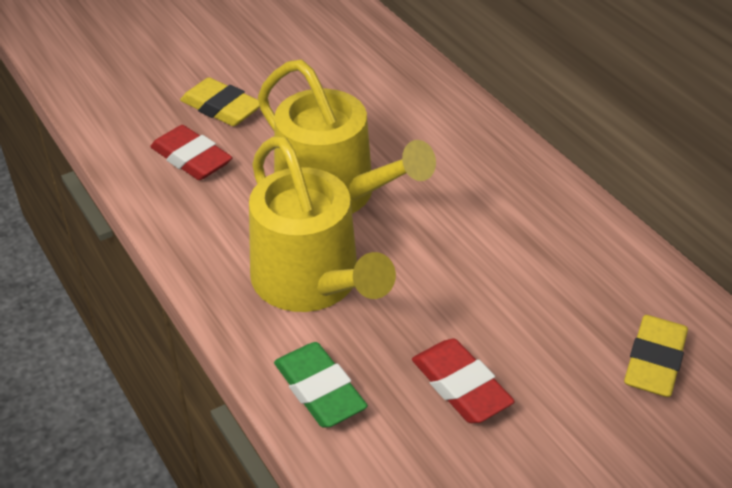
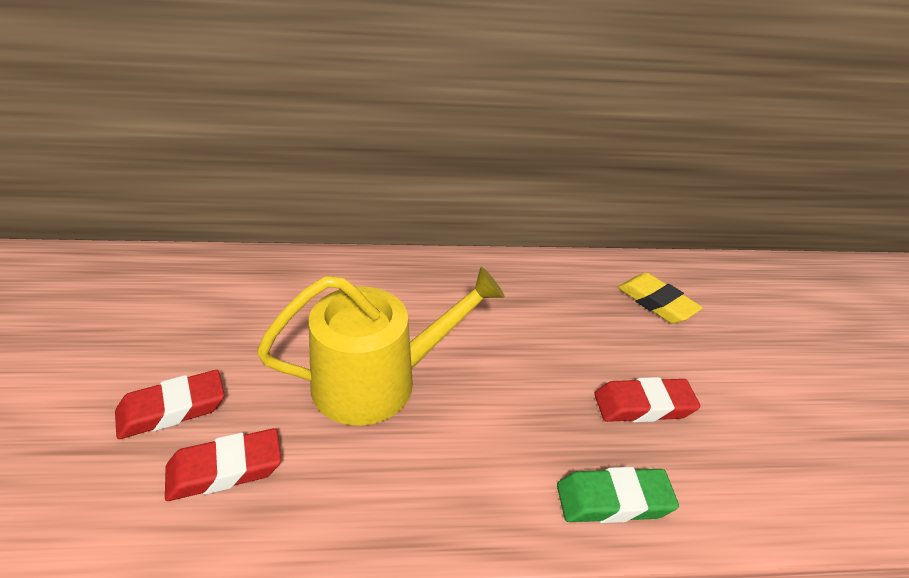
camera: 65 degrees left, 5 degrees down
yellow eraser [180,77,260,126] -> red eraser [115,370,225,439]
yellow watering can [249,136,396,312] -> none

